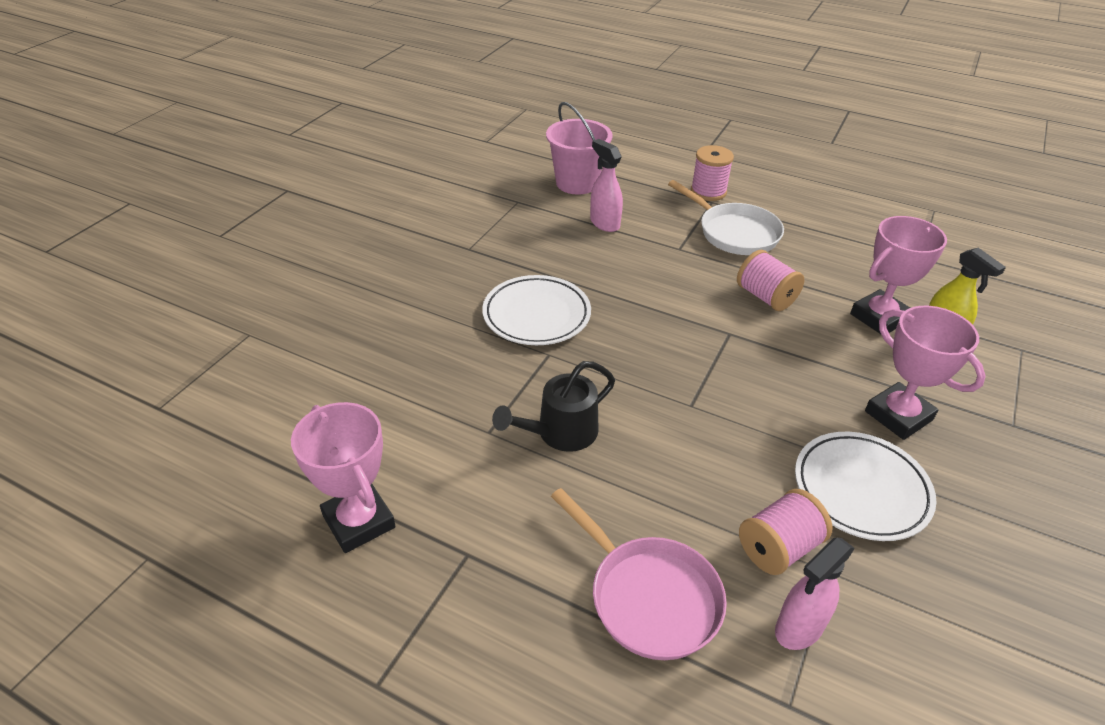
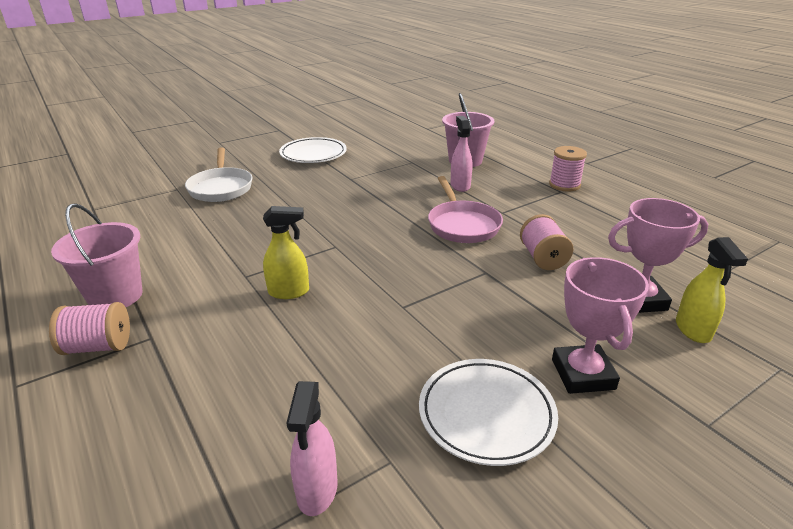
camera: 30 degrees right, 10 degrees down
pink trophy [291,402,396,553] -> pink bucket [51,203,143,307]
white plate [482,275,591,345] -> white plate moved to [279,137,347,163]
black watering can [492,361,615,452] -> yellow spray bottle [263,206,309,299]
pink pan [551,488,727,660] -> pink pan moved to [428,176,503,243]
white pan [668,180,784,255] -> white pan moved to [185,147,252,202]
pink spool [739,489,833,575] -> pink spool moved to [49,302,130,355]
pink spray bottle [775,538,855,650] -> pink spray bottle turned 75 degrees counterclockwise [286,381,338,516]

